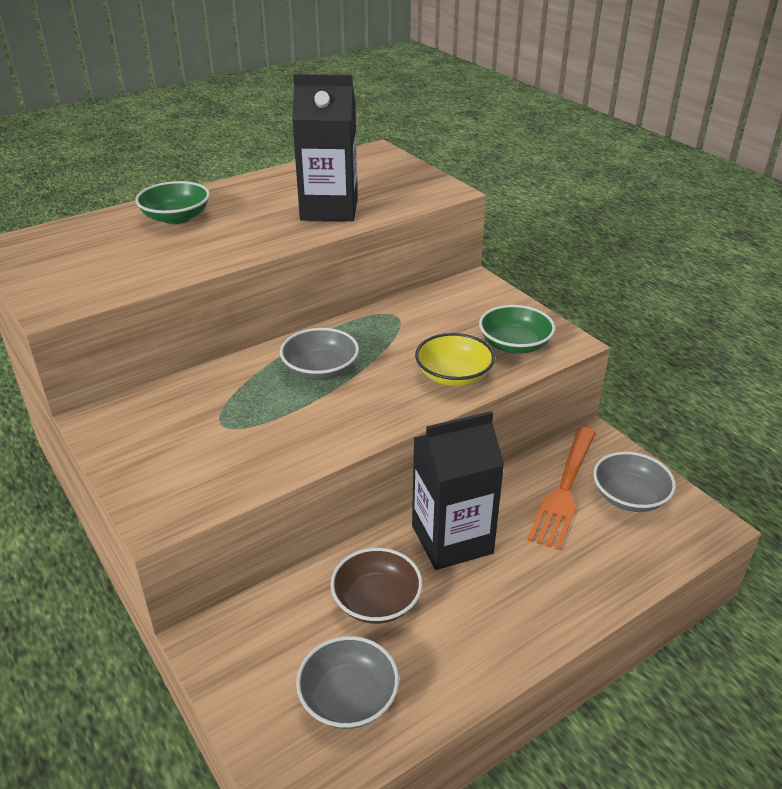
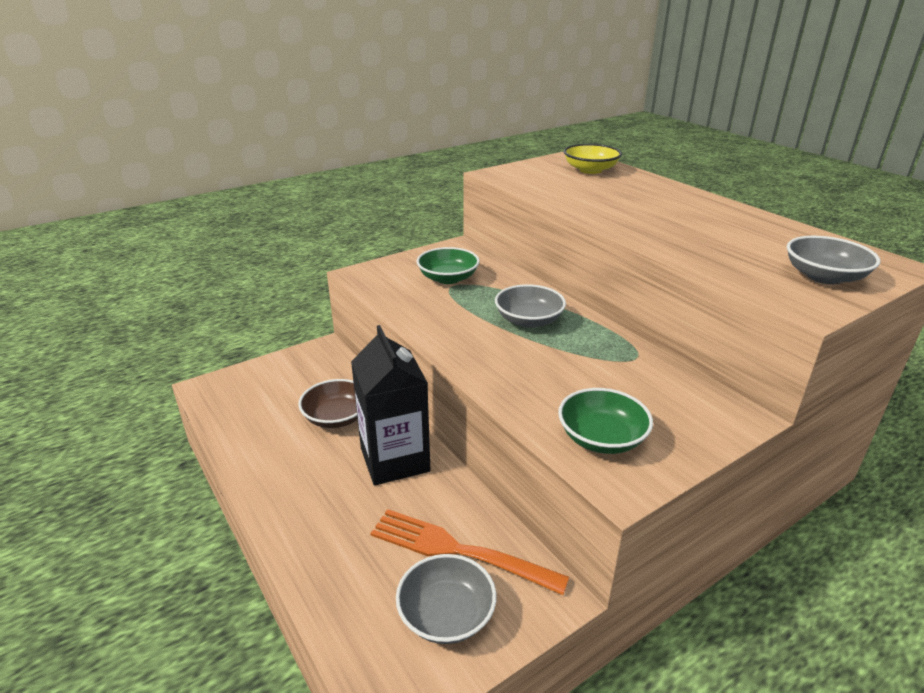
camera: 90 degrees right, 5 degrees down
green bowl [135,181,210,224] -> green bowl moved to [417,247,480,284]
black carton [292,74,358,221] -> none
grey bowl [296,636,399,729] -> grey bowl moved to [787,236,881,285]
yellow bowl [415,333,495,386] -> yellow bowl moved to [564,144,622,174]

